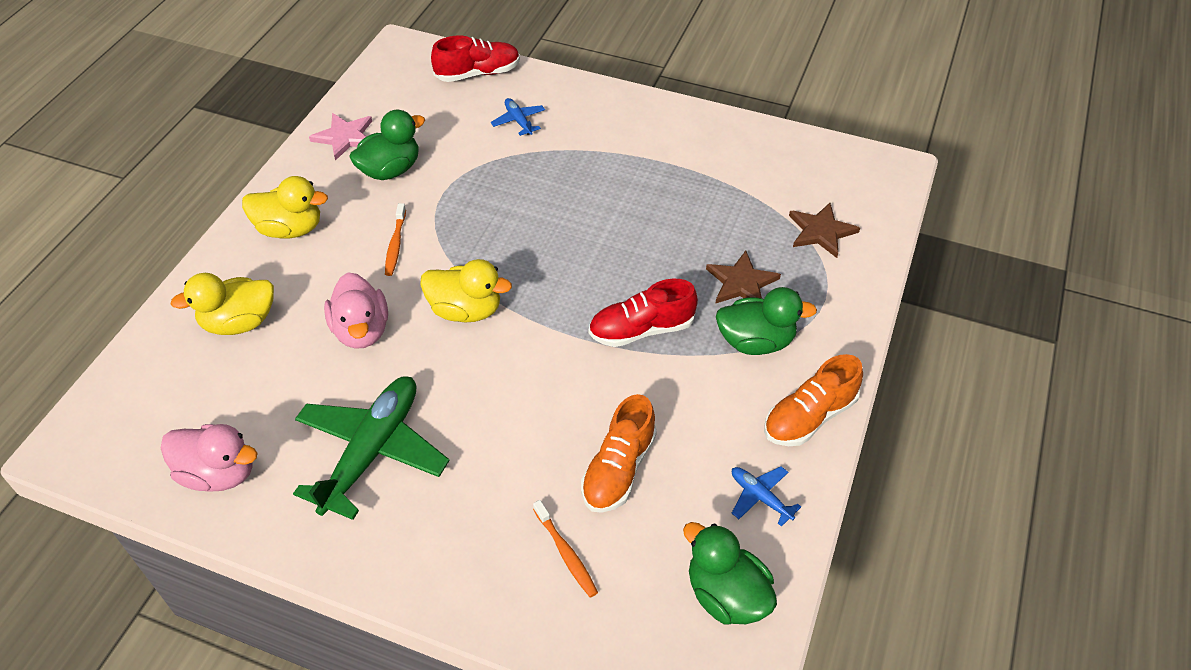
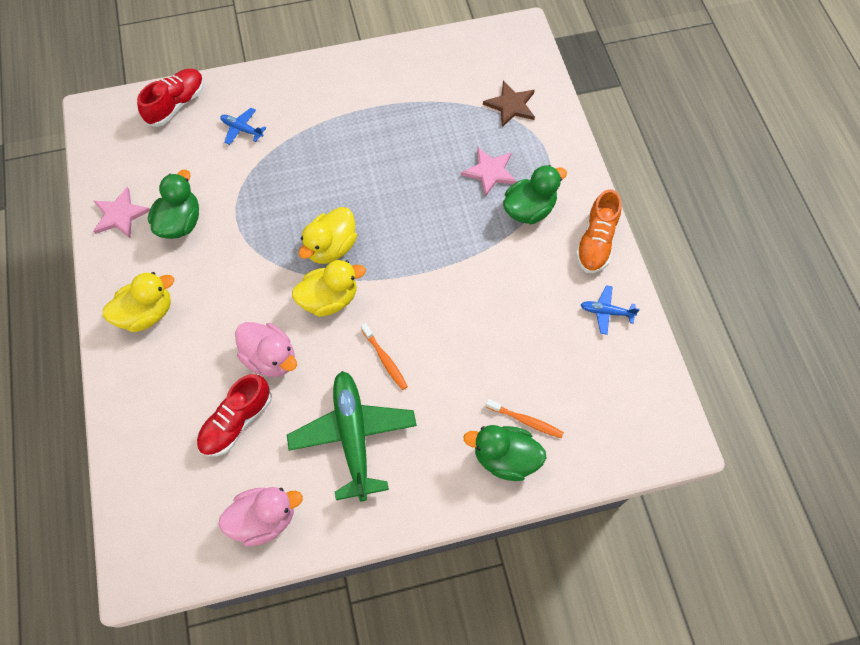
camera: 35 degrees left, 15 degrees up
yellow duck [170,273,274,335] -> yellow duck moved to [299,207,357,264]
orange toothbrush [385,203,406,276] -> orange toothbrush moved to [361,323,408,390]
orange shoe [581,394,657,513] -> none
red shoe [589,279,698,347] -> red shoe moved to [197,374,272,457]
green duck [683,522,777,625] -> green duck moved to [463,425,547,481]
brown star [706,251,781,304] -> pink star [461,147,517,197]

